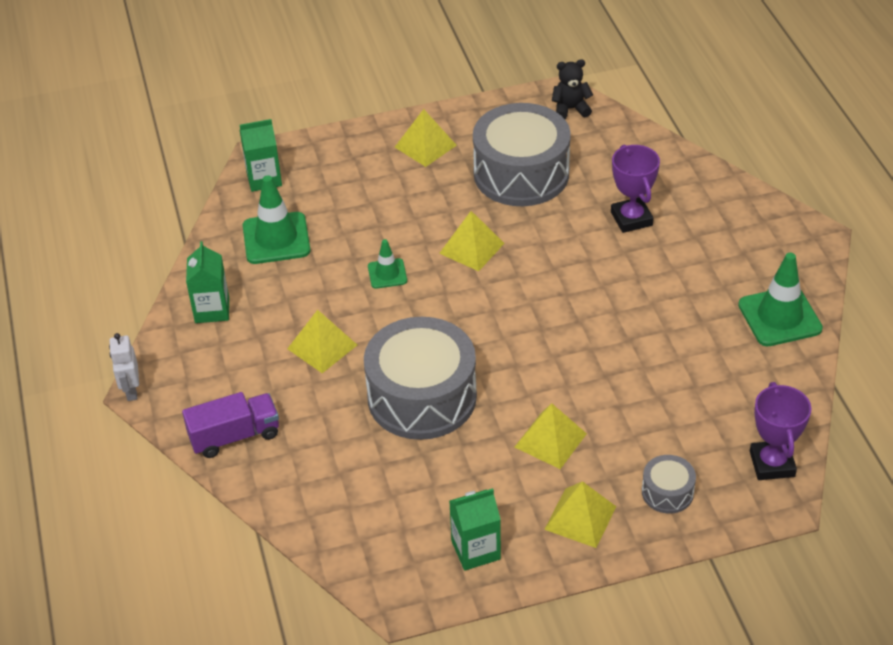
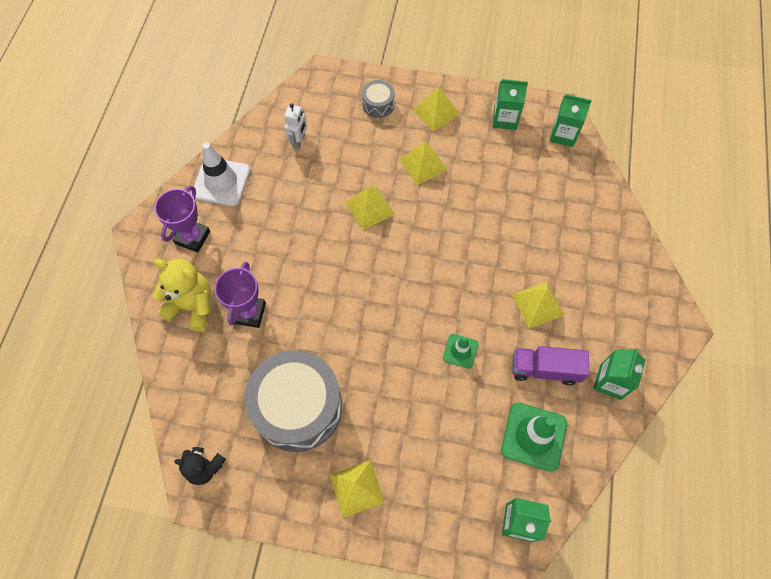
camera: 155 degrees left, 20 degrees up
white robot [109,333,139,401] -> white robot moved to [284,103,307,149]
purple truck [182,392,279,458] -> purple truck moved to [513,346,589,386]
grey drum [364,317,477,440] -> none
yellow pyramid [439,211,505,271] -> yellow pyramid moved to [345,187,395,230]
green traffic cone [738,253,823,346] -> white traffic cone [194,142,250,206]
purple trophy [750,382,812,480] -> purple trophy moved to [154,186,210,253]
none -> yellow teddy bear [152,259,211,332]
none -> green carton [550,94,592,147]

